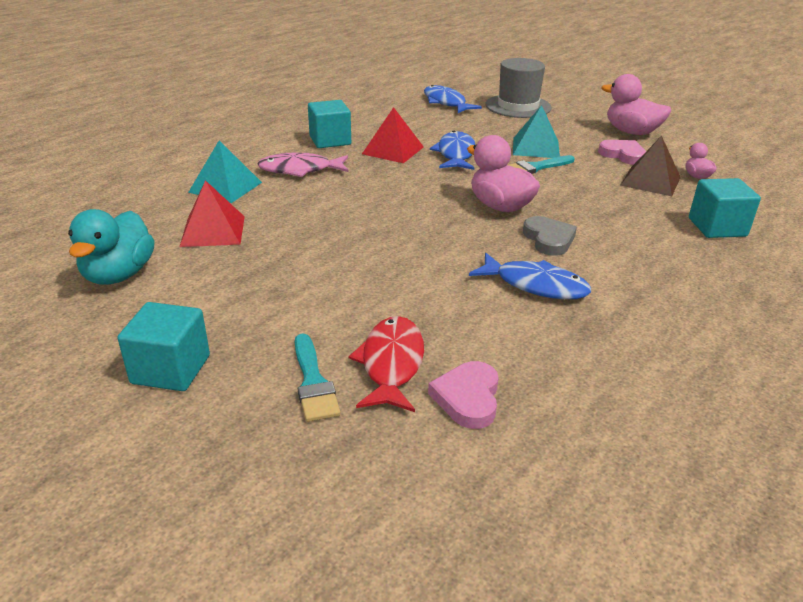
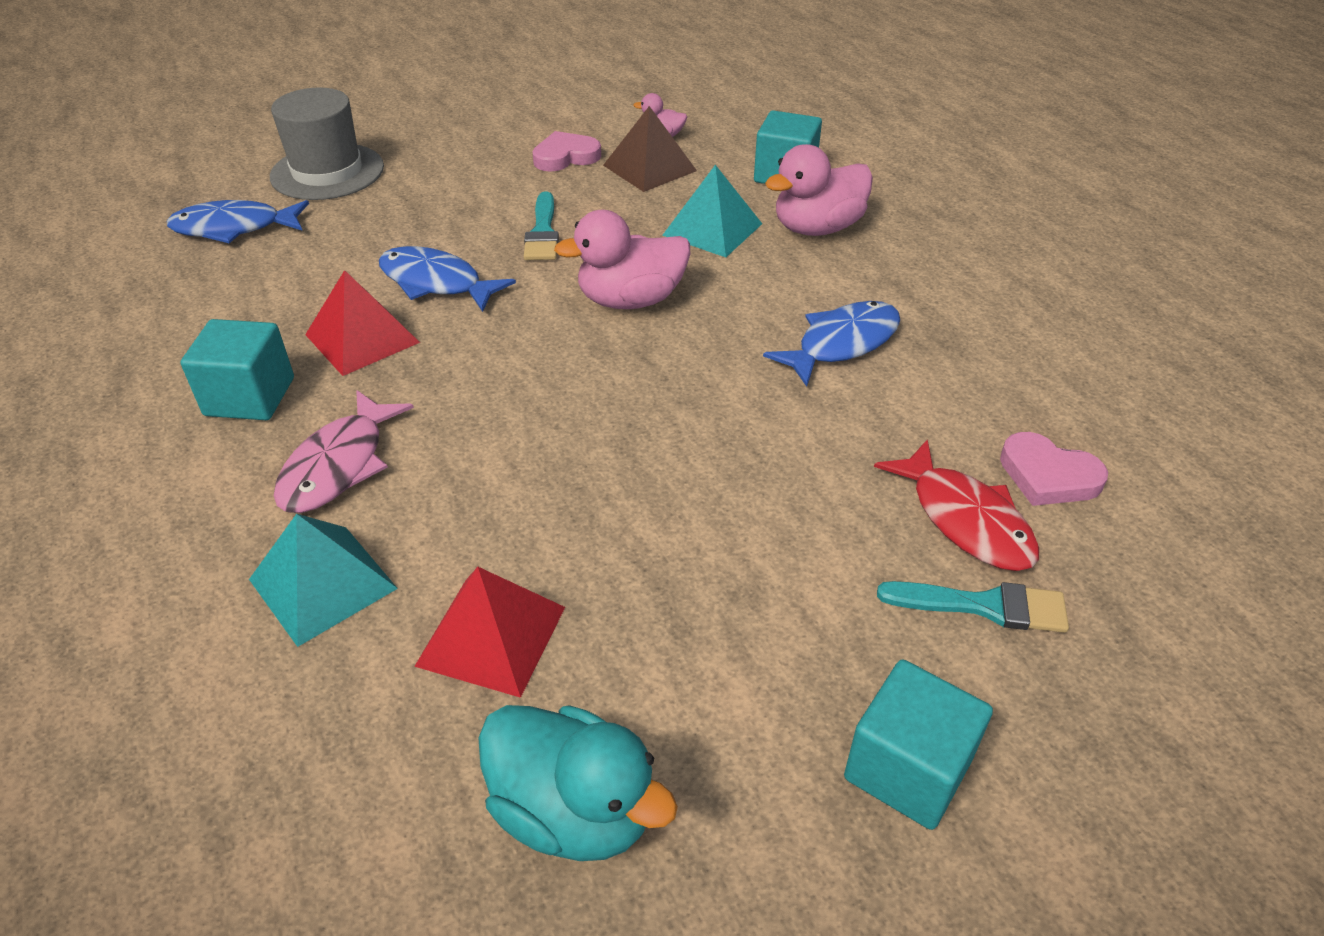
camera: 65 degrees left, 10 degrees up
red fish [348,316,424,412] -> red fish turned 150 degrees counterclockwise [874,439,1039,571]
turquoise pyramid [513,105,560,158] -> turquoise pyramid moved to [662,165,762,257]
grey heart [523,216,577,256] -> none
pink duck [601,74,671,135] -> pink duck moved to [765,144,873,236]

